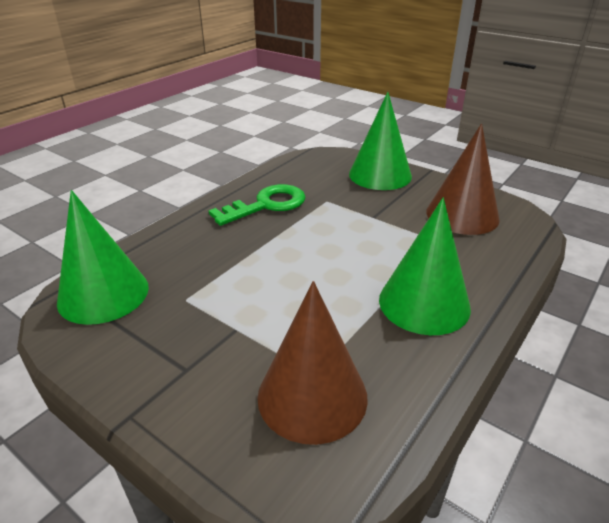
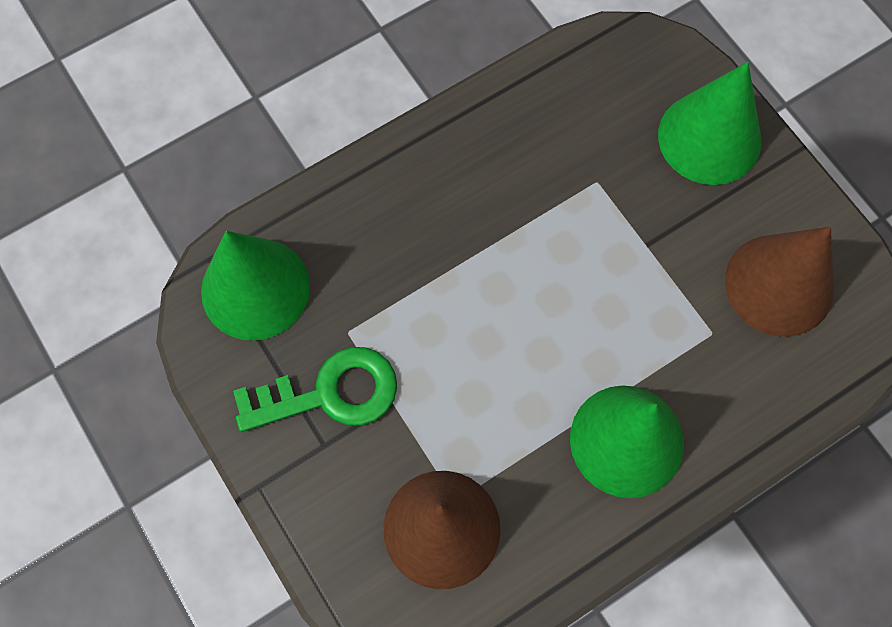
camera: 20 degrees right, 35 degrees up
green key [209,184,306,226] -> green key moved to [233,347,397,432]

